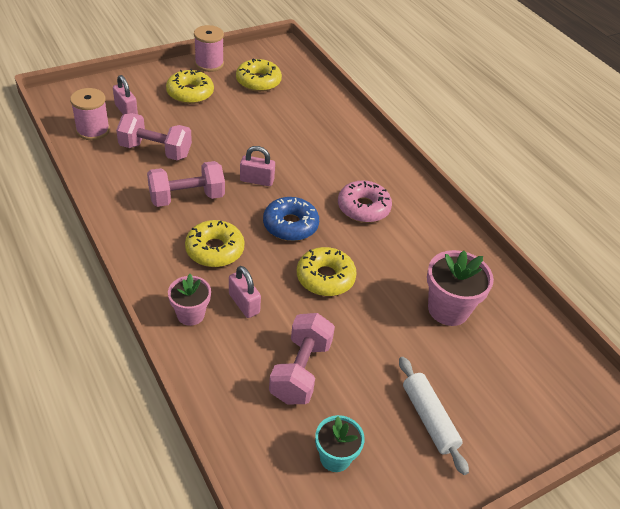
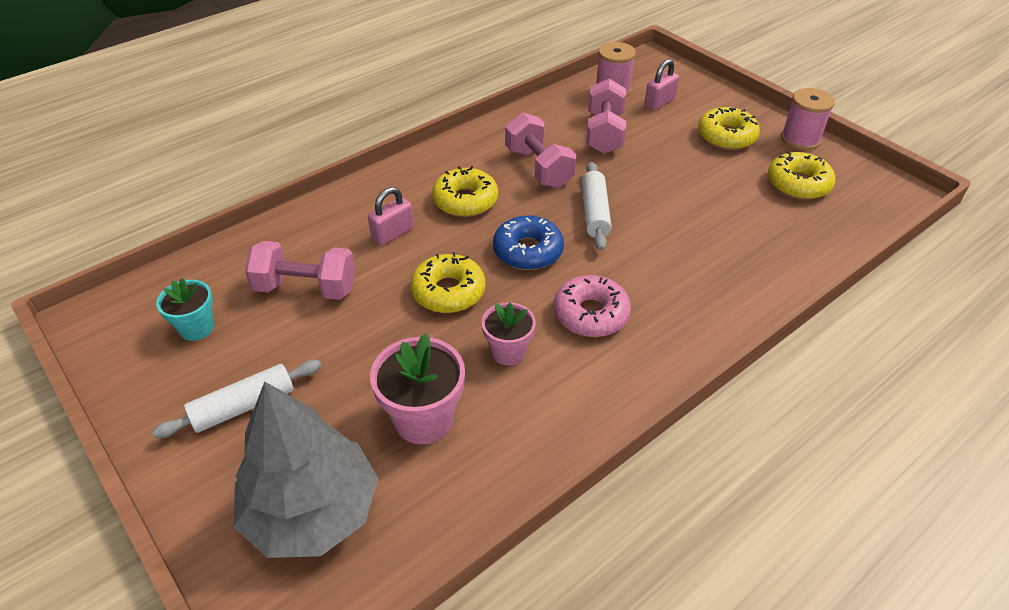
camera: 85 degrees right, 0 degrees up
pink flower pot [168,274,211,326] -> pink flower pot moved to [482,302,536,365]
pink padlock [240,146,275,186] -> white rolling pin [582,162,612,250]
none -> grey tree [233,381,378,558]

